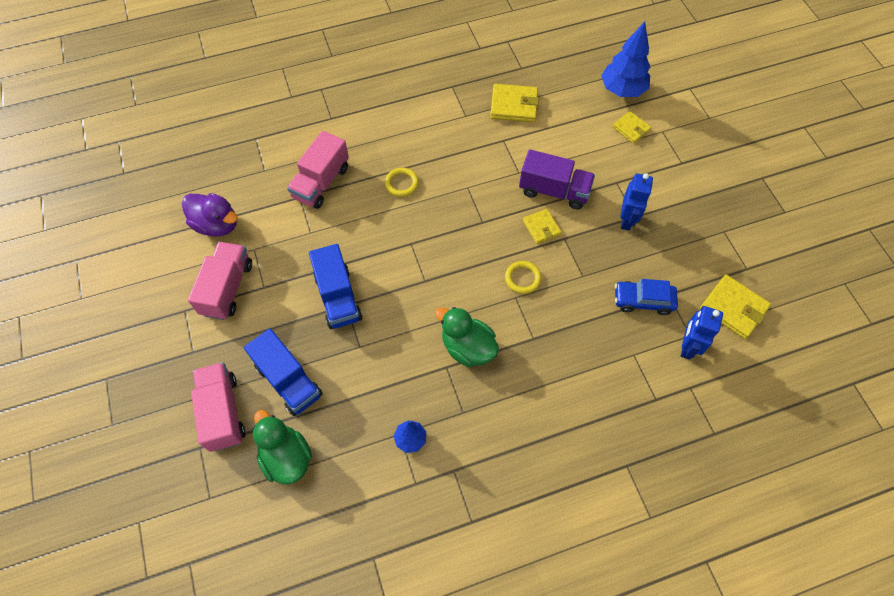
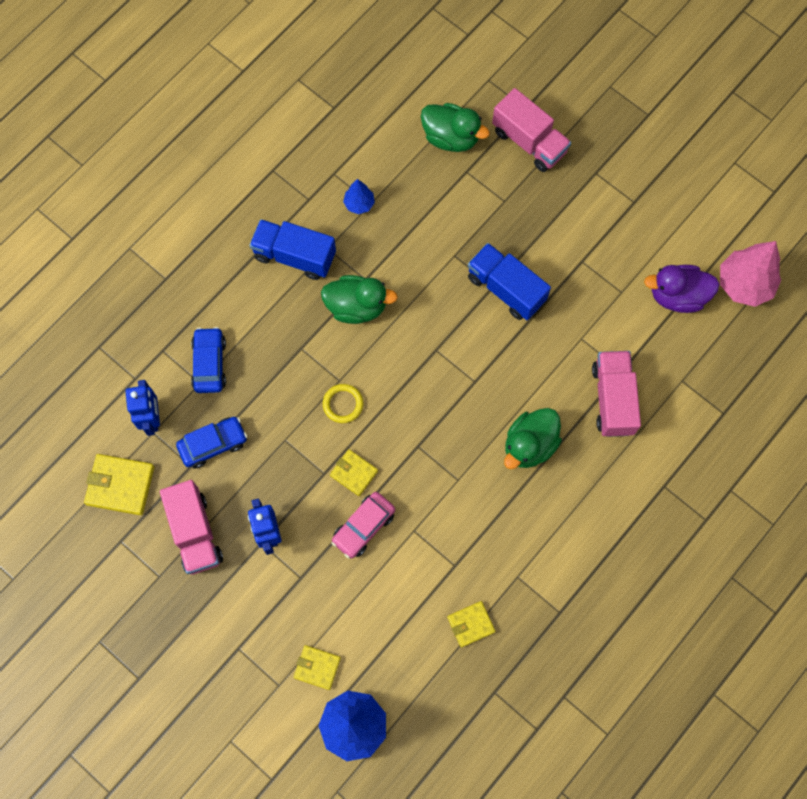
camera: 150 degrees right, 10 degrees up
pink truck [188,242,252,320] -> pink truck moved to [160,480,223,575]
blue truck [244,329,323,416] -> blue truck moved to [249,219,336,280]
yellow ring [385,168,419,197] -> green duck [504,408,562,469]
yellow wallet [490,84,539,122] -> yellow wallet [447,601,496,648], size x0.63
purple truck [519,149,595,209] -> pink car [331,492,395,559]
none -> blue car [191,327,226,393]
none -> pink tree [720,241,781,307]

